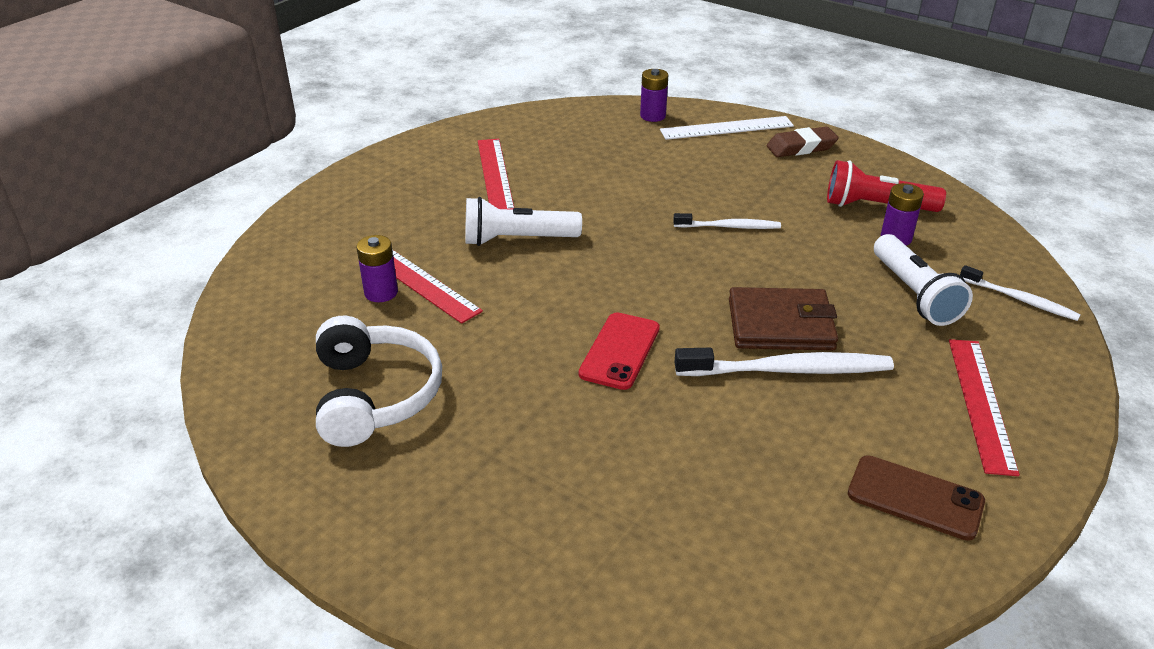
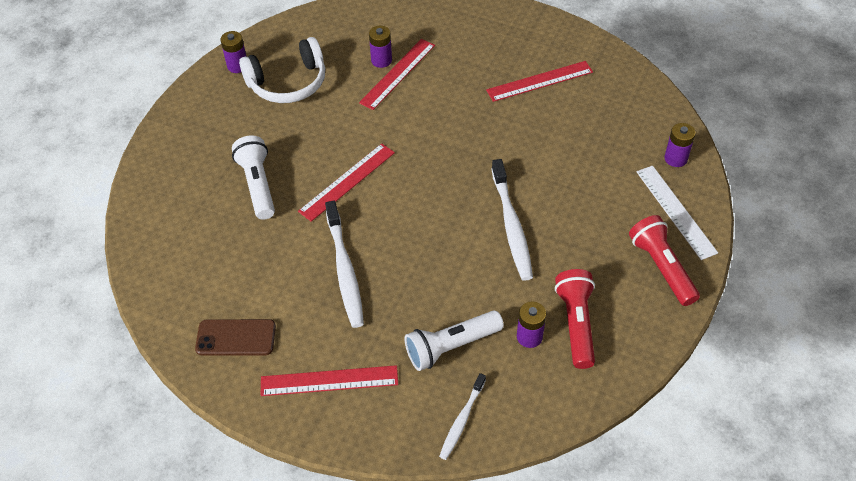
camera: 80 degrees right, 15 degrees up
white flashlight [465,197,582,246] -> white flashlight moved to [232,136,275,220]
red phone [579,312,660,390] -> red ruler [298,143,395,222]
white toothbrush [673,213,781,229] -> white toothbrush [492,159,533,281], size x1.69
brown wallet [729,287,838,351] -> none
brown eraser [767,127,839,157] -> red flashlight [629,215,700,306]
brown phone [848,455,985,541] -> brown phone turned 75 degrees clockwise [195,319,276,355]
none -> purple battery [220,31,247,73]

